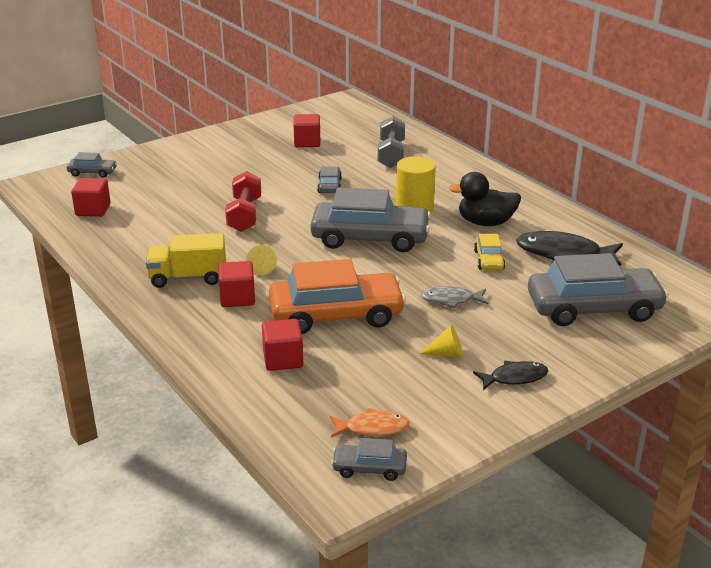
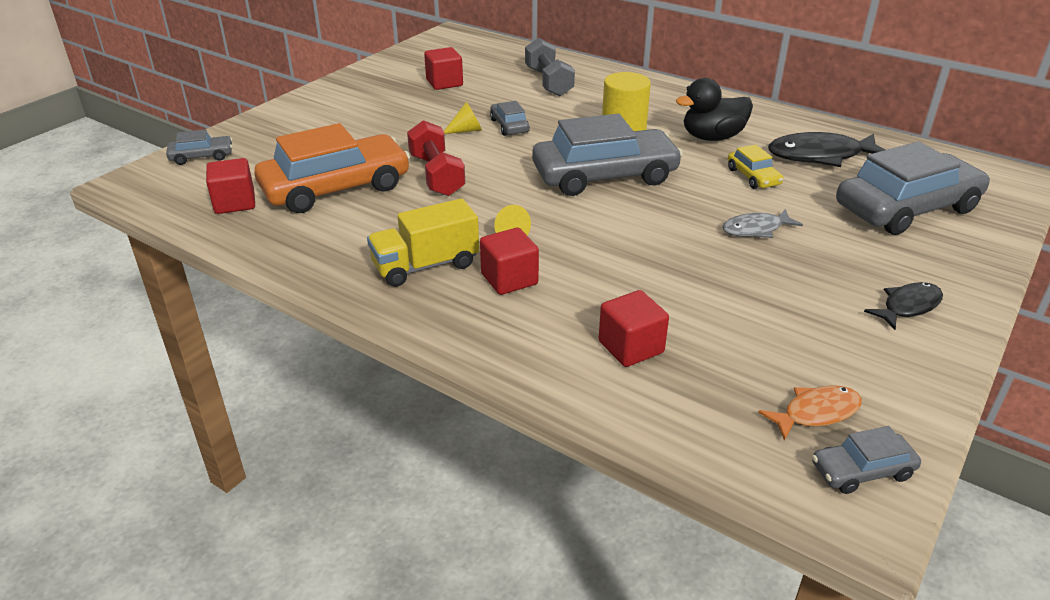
camera: 20 degrees left, 5 degrees up
orange car [269,259,406,334] -> orange car moved to [254,123,410,213]
yellow cone [419,325,463,358] -> yellow cone moved to [444,102,482,134]

